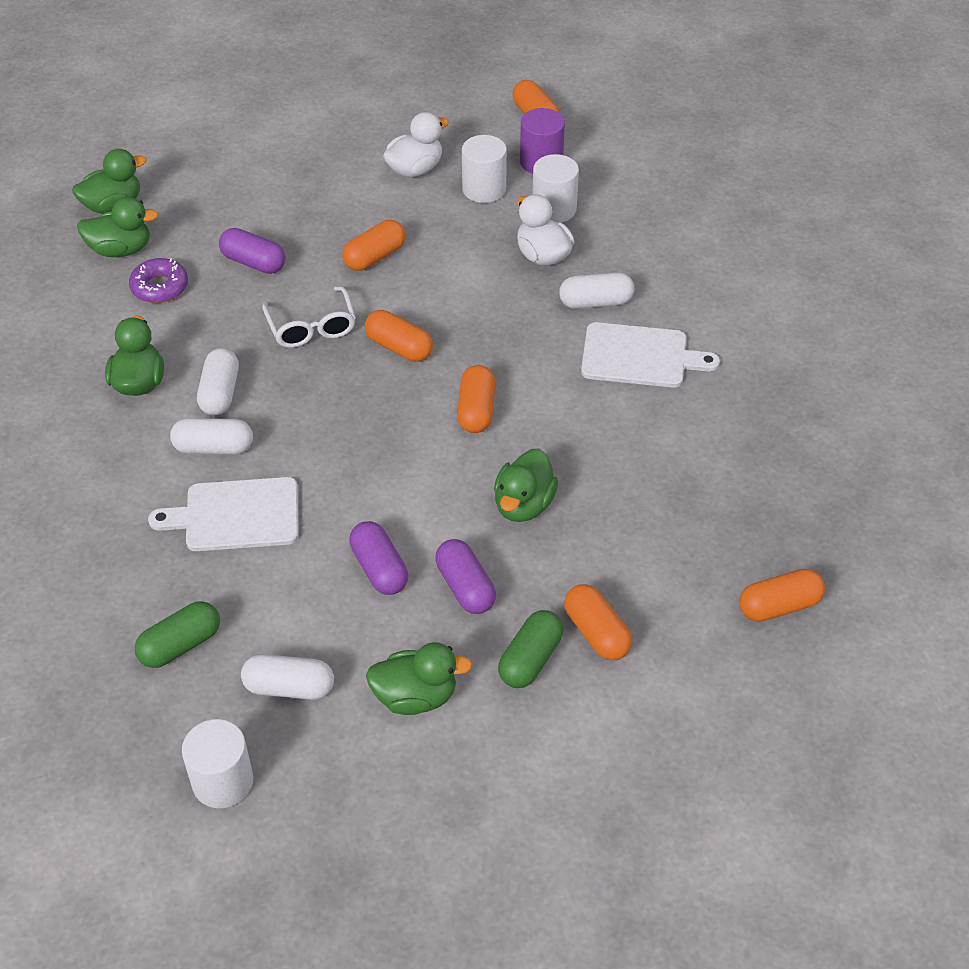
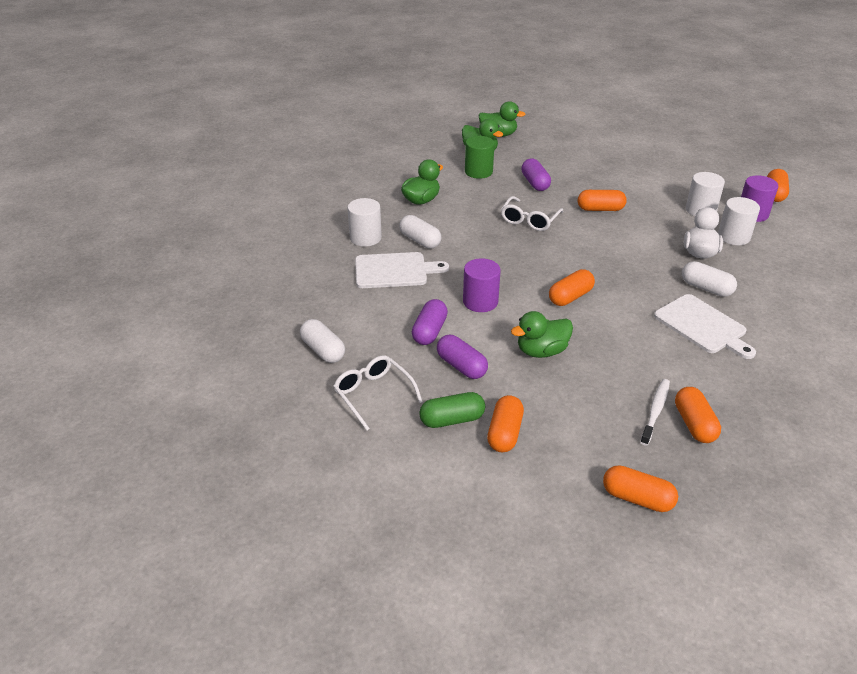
camera: 45 degrees right, 10 degrees down
purple donut [129,258,188,303] -> green cylinder [465,136,495,179]
green capsule [135,601,220,668] -> none
white cutting board [148,477,299,551] -> white cutting board turned 135 degrees clockwise [355,252,449,288]
white cylinder [182,719,253,808] -> white cylinder moved to [347,198,382,247]
white capsule [197,348,239,415] -> none
orange capsule [365,310,433,362] -> orange capsule moved to [675,387,721,443]
green duck [366,642,472,715] -> white glasses [333,355,423,431]
white duck [383,112,449,177] -> none
purple capsule [435,539,496,614] -> purple capsule turned 60 degrees counterclockwise [437,335,488,379]
none -> purple cylinder [463,258,501,312]
none -> white toothbrush [640,379,670,446]

